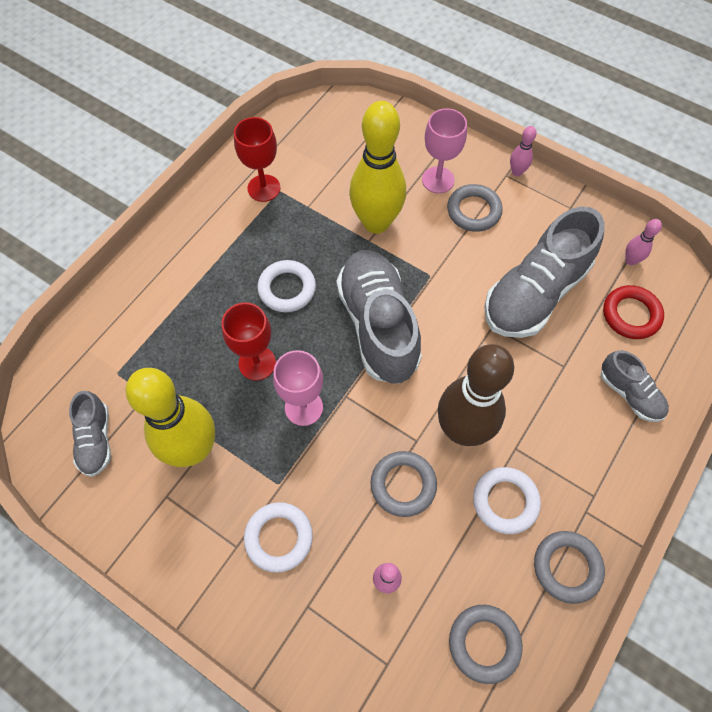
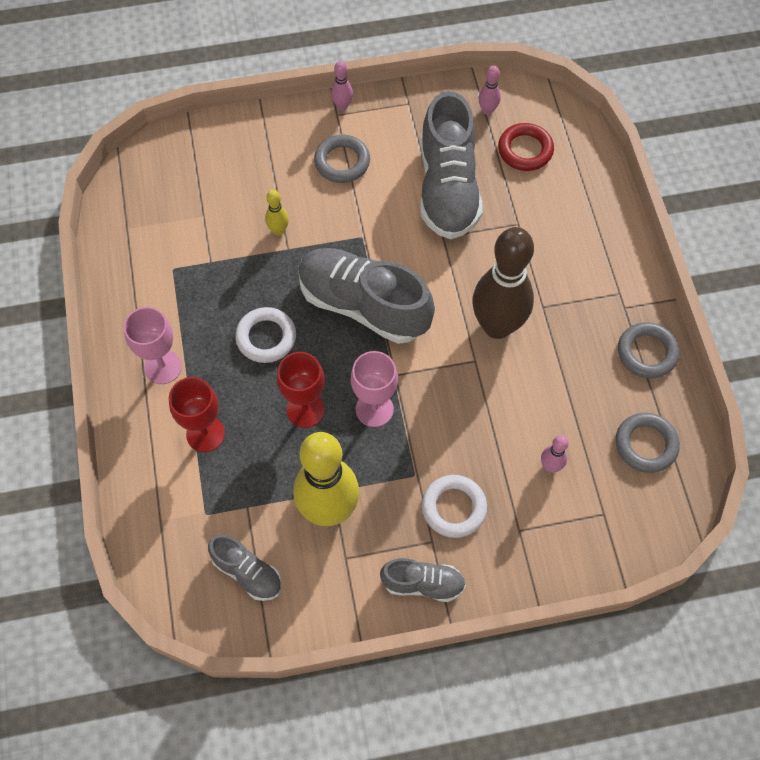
camera: 45 degrees left, 0 degrees up
red goblet [234,117,280,202] -> red goblet moved to [169,377,225,452]
yellow bowling pin [349,101,406,234] -> yellow bowling pin [265,190,289,236], size x0.41
grey ring [370,451,437,517] -> none
pink goblet [422,108,467,193] -> pink goblet moved to [124,307,182,384]
white ring [473,467,541,534] -> none
grey shoe [601,350,669,422] -> grey shoe moved to [380,558,466,602]

